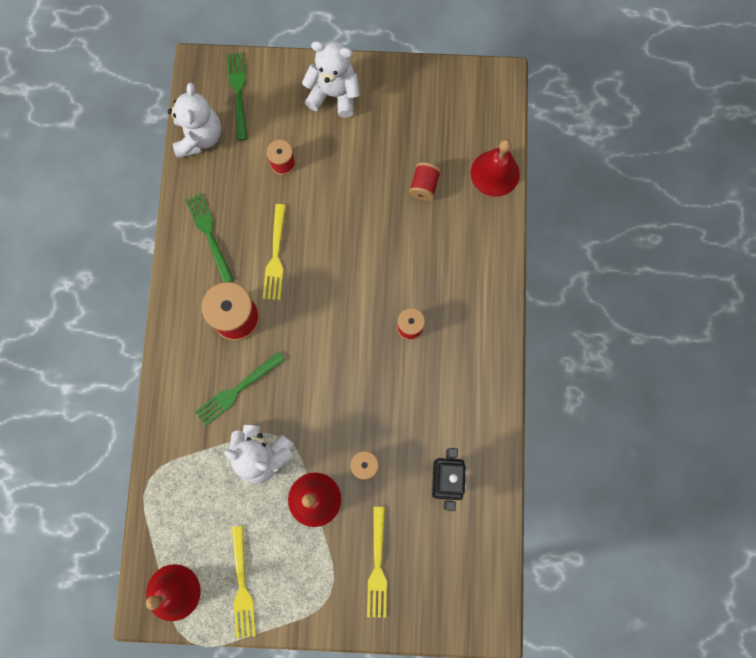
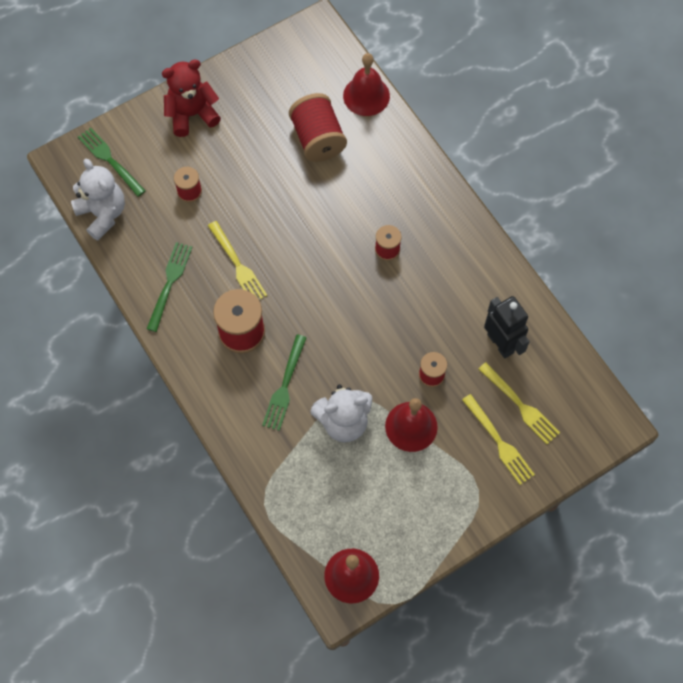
camera: 35 degrees left, 10 degrees down
green fork [185,193,234,282] -> green fork turned 75 degrees clockwise [147,242,192,332]
yellow fork [232,526,256,638] -> yellow fork moved to [478,362,560,444]
white teddy bear [302,41,360,118] -> red teddy bear [162,59,221,137]
red spool [409,163,441,201] -> red spool [289,93,347,162], size x1.80

